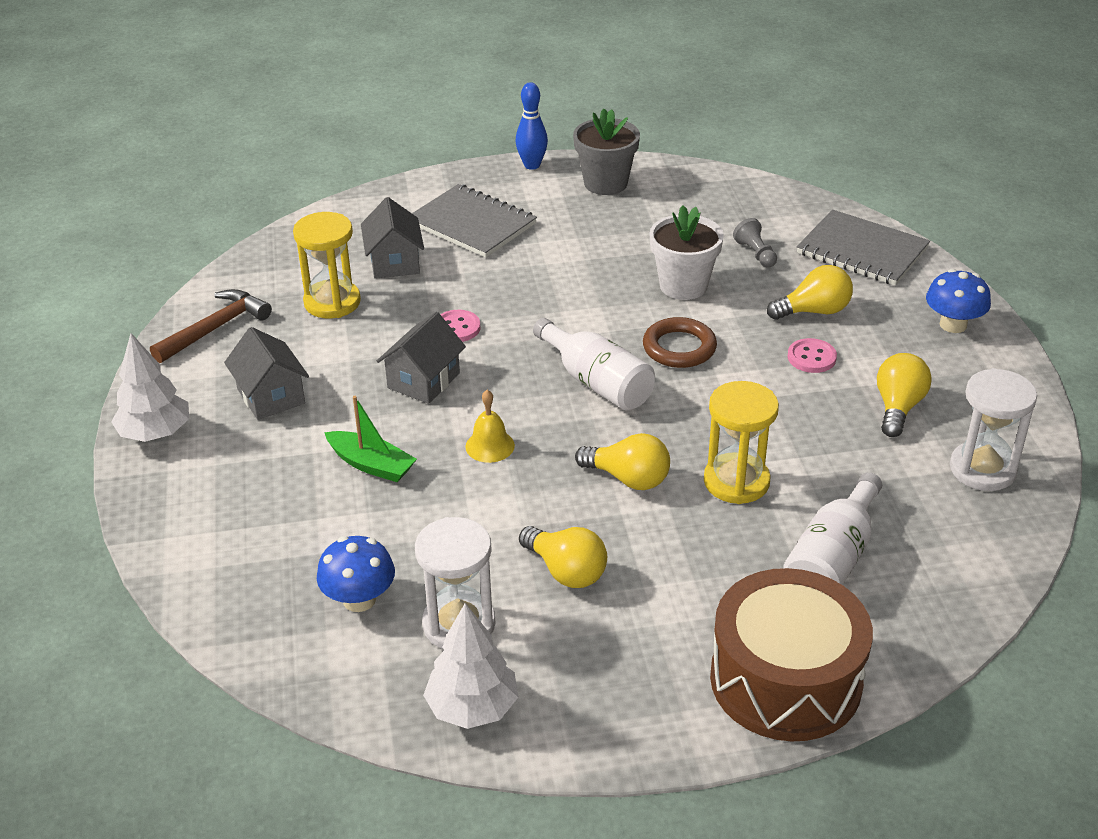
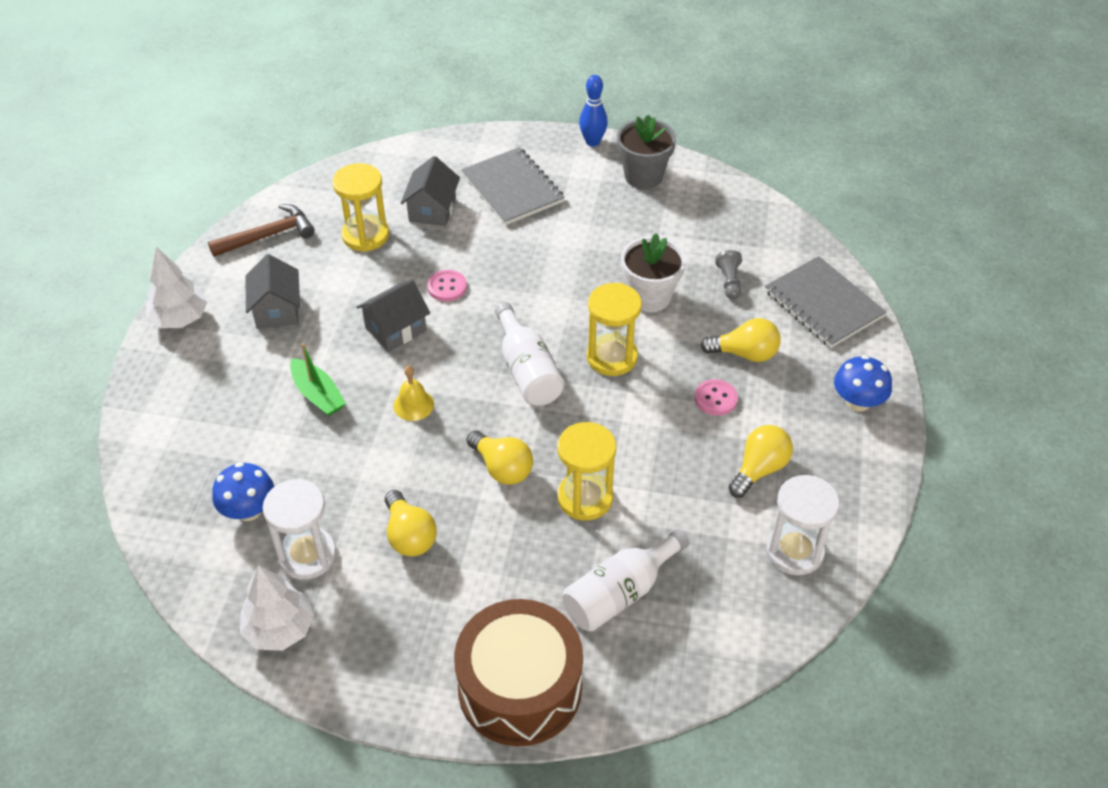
camera: 20 degrees right, 10 degrees up
brown ring [643,317,717,368] -> yellow hourglass [587,283,642,376]

